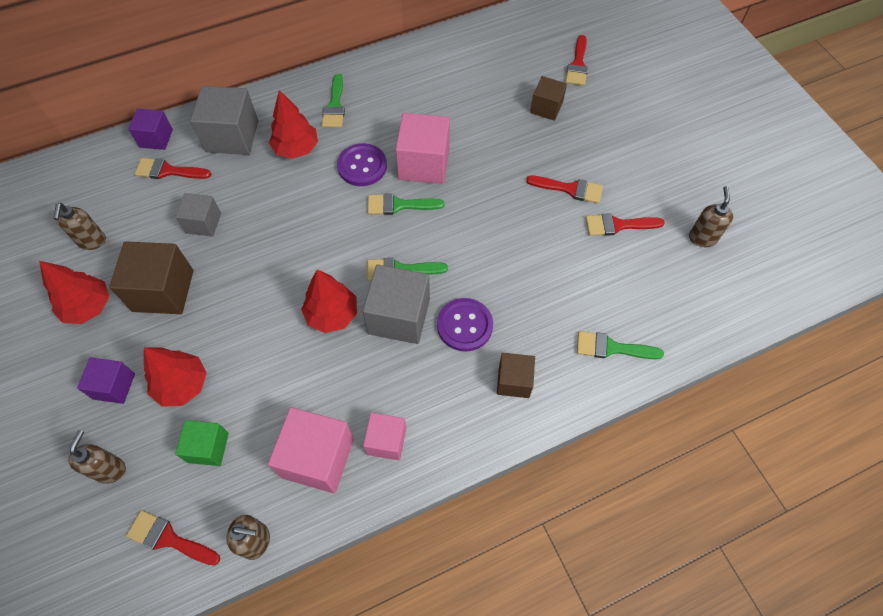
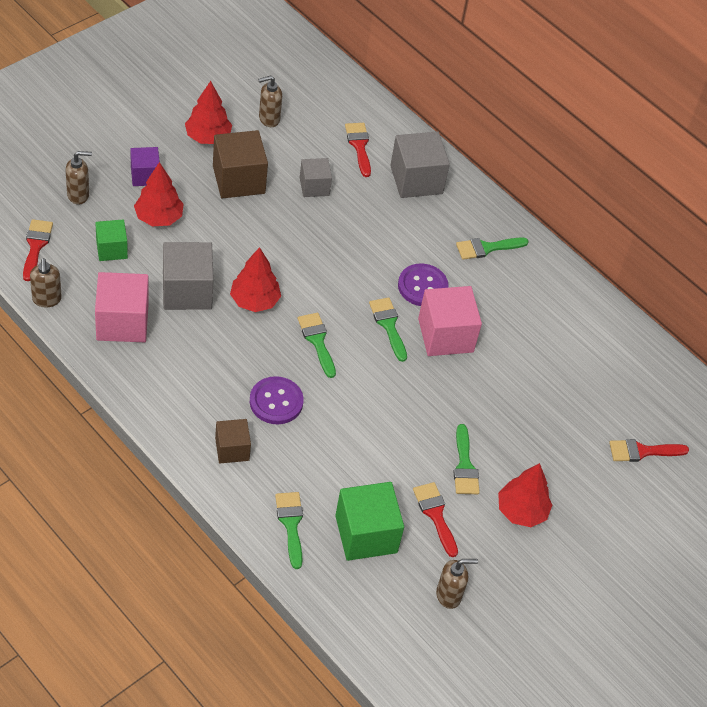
camera: 65 degrees right, 10 degrees down
purple cube [128,109,173,150] -> none
red tree [269,90,318,159] -> red tree moved to [498,463,552,527]
grey cube [363,265,430,344] -> grey cube moved to [163,242,214,310]
pink cube [363,413,406,461] -> none
red brush [526,176,603,203] -> green brush [453,424,480,494]
brown cube [530,76,567,121] -> none
none -> green cube [335,482,404,561]

